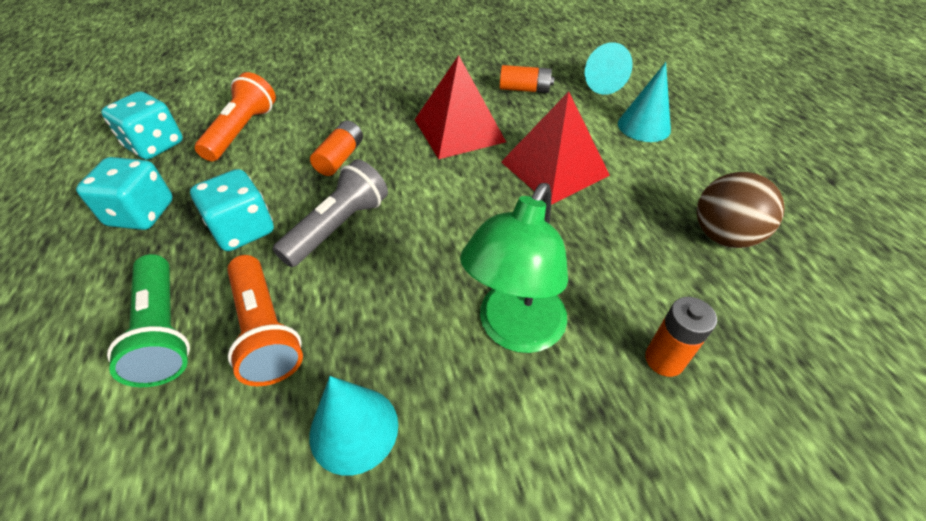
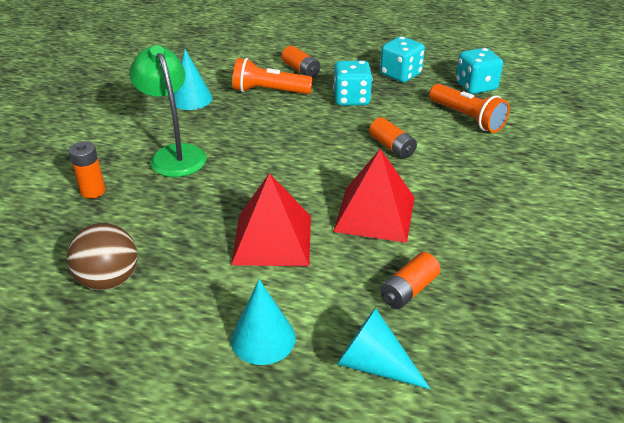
camera: 125 degrees right, 10 degrees down
green flashlight [107,254,190,387] -> orange battery [282,46,321,78]
grey flashlight [273,159,388,267] -> none

